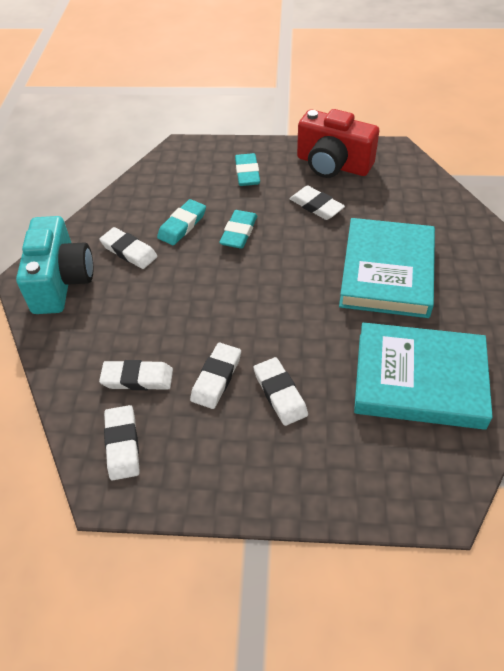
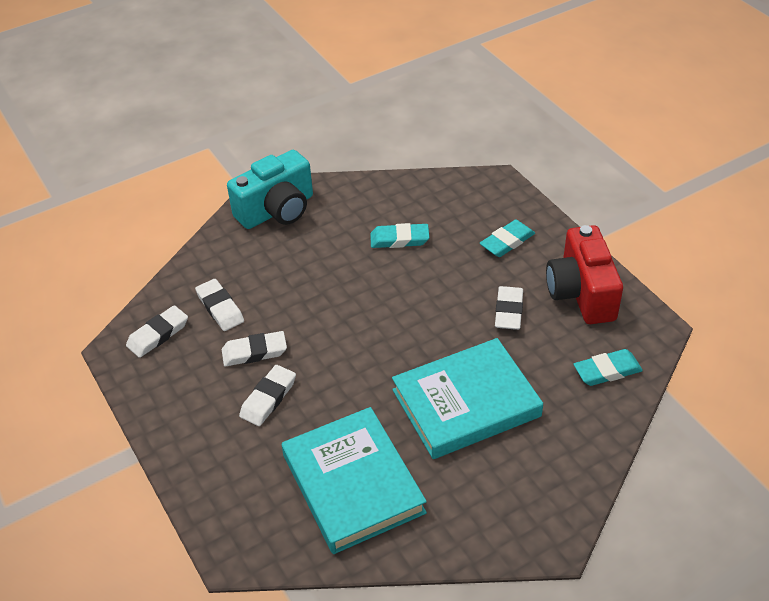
camera: 55 degrees right, 5 degrees down
white eraser [99,227,158,269] -> none
turquoise eraser [219,210,257,249] -> turquoise eraser moved to [574,349,643,386]

